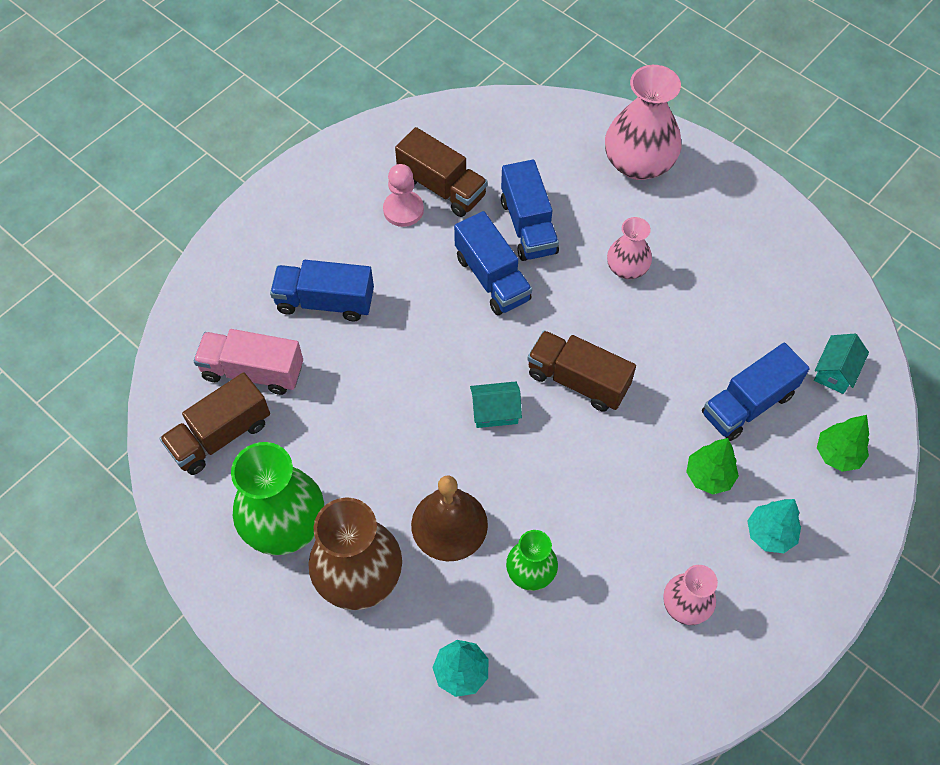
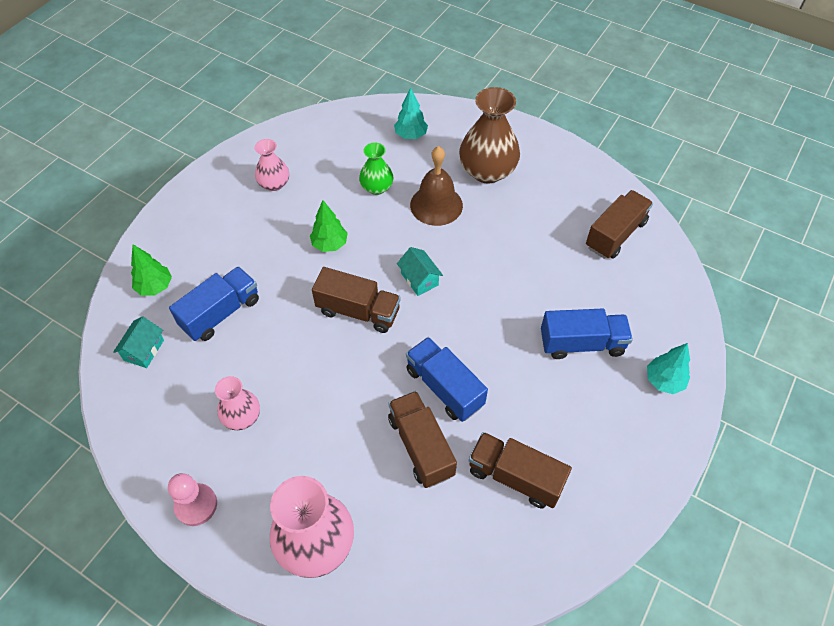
camera: 170 degrees right, 5 degrees down
pink truck [194,329,303,395] -> none
green vase [231,442,324,555] -> none
pink pawn [383,164,424,227] -> pink pawn moved to [168,473,217,526]
turquoise house [470,381,522,428] -> turquoise house turned 75 degrees clockwise [397,247,443,296]
blue truck [501,159,559,261] -> brown truck [388,391,457,488]
pink vase [607,217,652,279] -> pink vase moved to [215,376,260,430]
green tree [686,438,739,494] -> green tree moved to [310,200,348,252]
turquoise tree [747,499,801,553] -> turquoise tree moved to [647,343,690,394]

